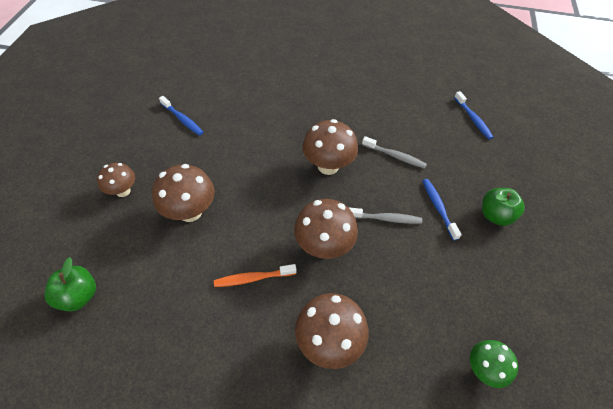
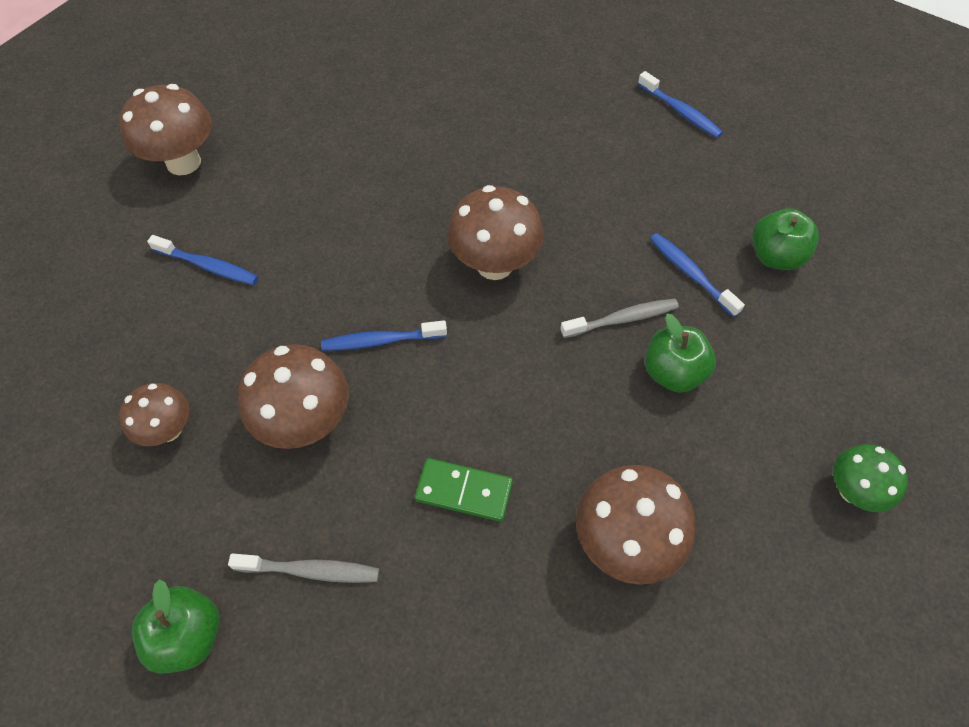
camera: 20 degrees left, 5 degrees up
orange toothbrush [214,264,297,287] -> green domino [415,458,513,522]
brown mushroom [294,199,358,259] -> brown mushroom moved to [119,84,212,175]
grey toothbrush [362,136,427,169] -> grey toothbrush moved to [228,553,379,583]
none -> blue toothbrush [321,320,447,351]
none -> green apple [645,314,716,393]

